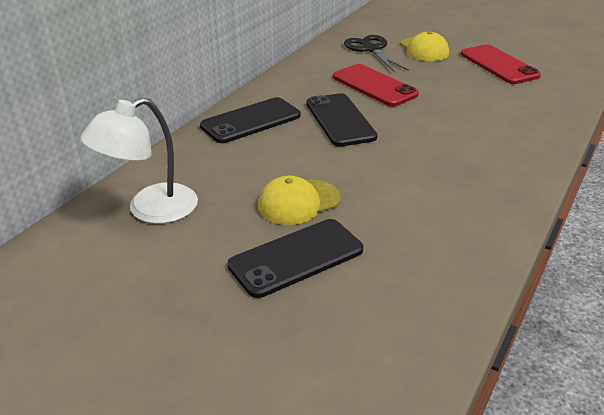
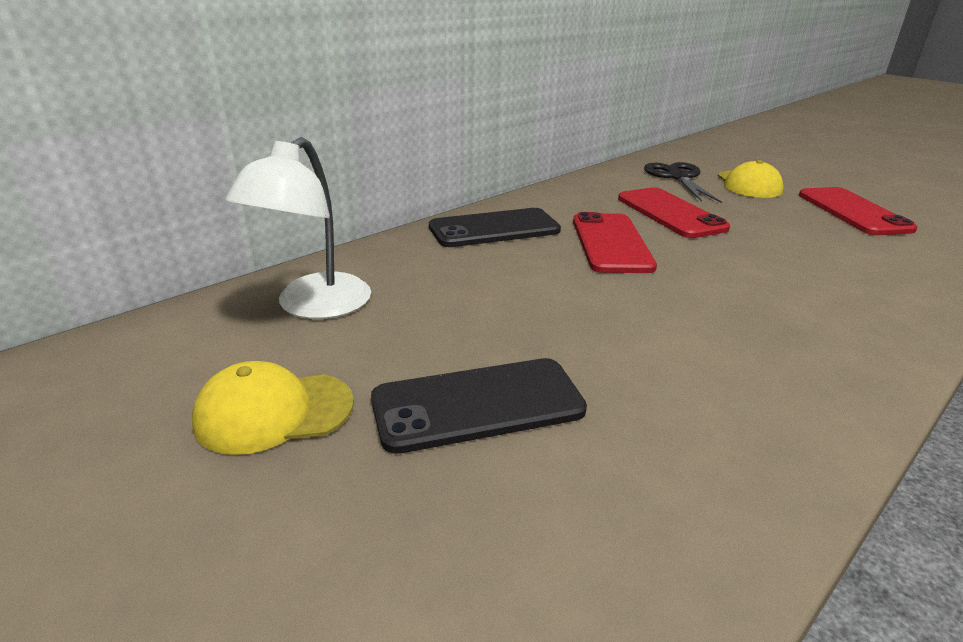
camera: 15 degrees right, 5 degrees down
white lamp [80,97,198,224] -> white lamp turned 45 degrees counterclockwise [225,137,371,319]
yellow cap [258,176,341,225] -> yellow cap moved to [192,361,354,455]
black phone [306,93,377,147] -> red phone [573,212,657,273]

